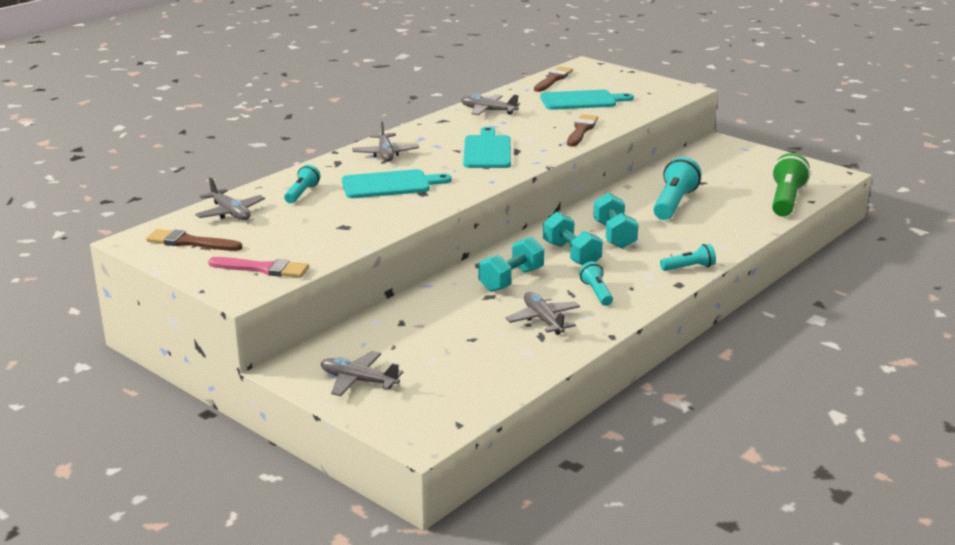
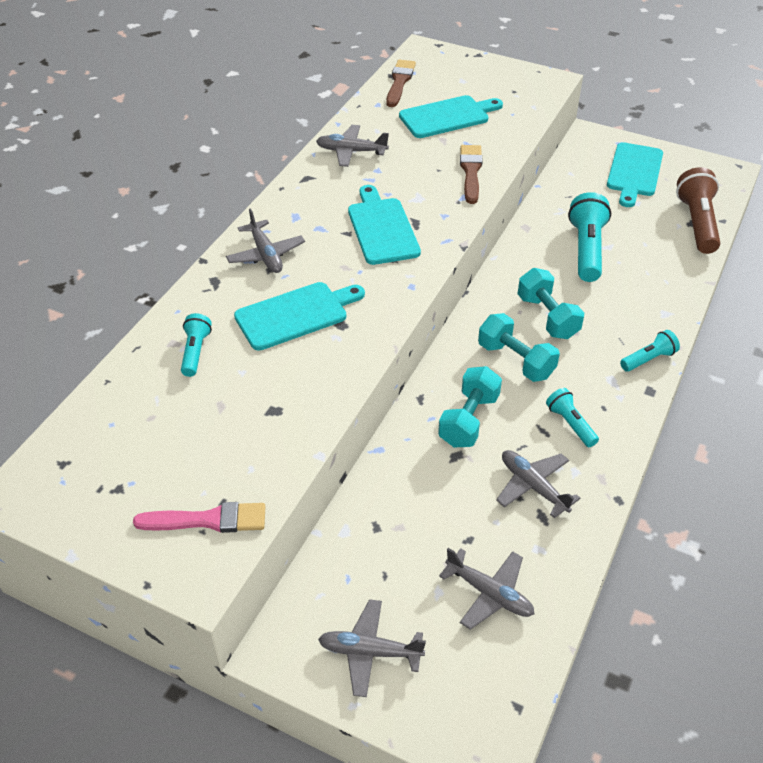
camera: 15 degrees left, 20 degrees up
brown brush [146,229,242,251] -> none
grey plane [195,177,265,220] -> grey plane moved to [439,548,534,630]
green flashlight [772,153,810,217] -> brown flashlight [676,167,720,254]
none -> turquoise cutting board [607,142,663,207]

